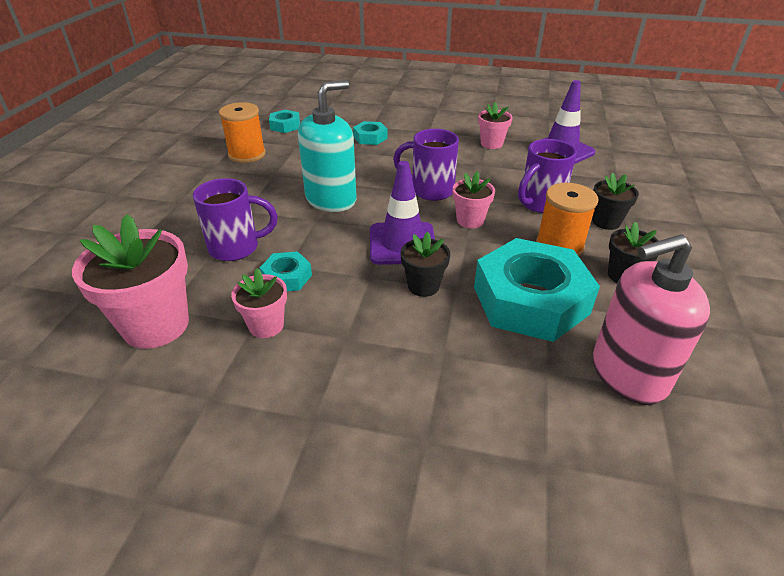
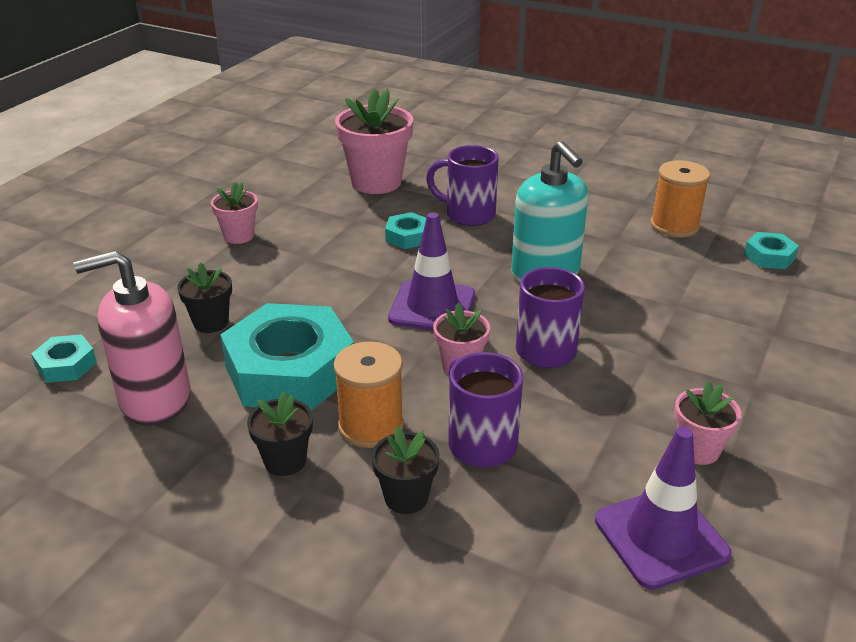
camera: 105 degrees right, 5 degrees down
purple mug [193,178,277,261] -> purple mug turned 105 degrees clockwise [426,145,499,226]
pink flower pot [231,268,287,338] -> pink flower pot moved to [211,182,258,244]
turquoise nut [353,121,387,145] -> turquoise nut moved to [31,334,97,383]
black flower pot [401,232,450,297] -> black flower pot moved to [177,262,232,333]
pink soap dispenser [593,234,710,405] -> pink soap dispenser turned 105 degrees counterclockwise [74,250,191,426]

